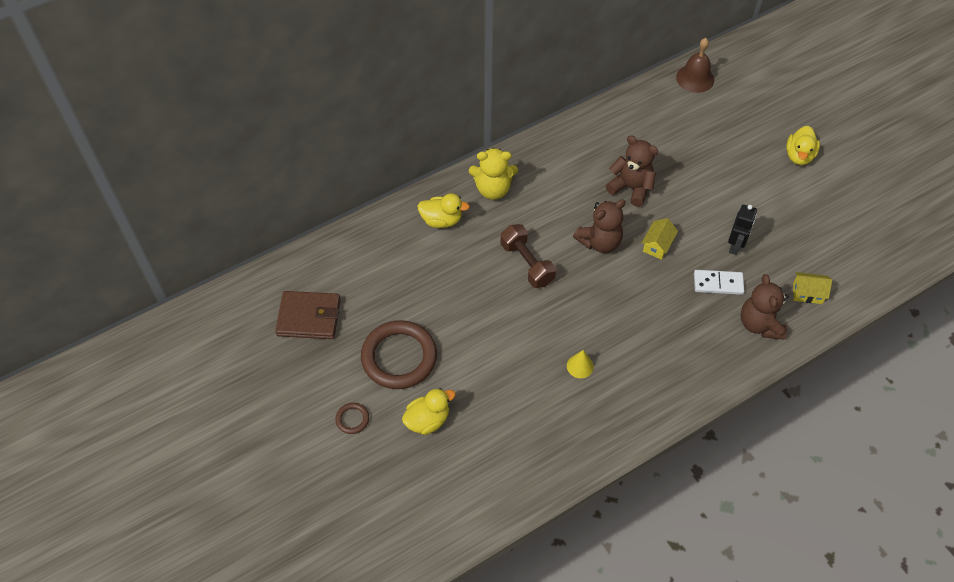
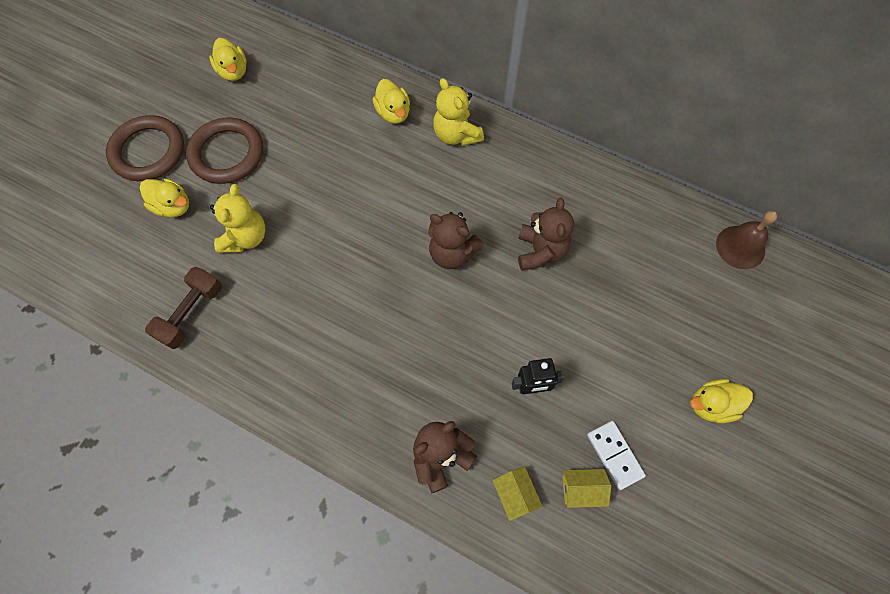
camera: 60 degrees right, 10 degrees up
brown wallet [275,291,341,339] -> yellow duck [209,38,247,81]
brown ring [335,403,369,434] -> brown ring [106,115,184,181], size x2.33
brown dumbbell [500,224,556,288] -> brown dumbbell moved to [145,267,222,349]
yellow cone [567,350,594,378] -> none
yellow house [642,218,678,260] -> yellow house moved to [562,469,611,508]
white domino [694,270,745,295] -> white domino moved to [587,421,646,490]
none -> yellow teddy bear [210,184,266,253]

